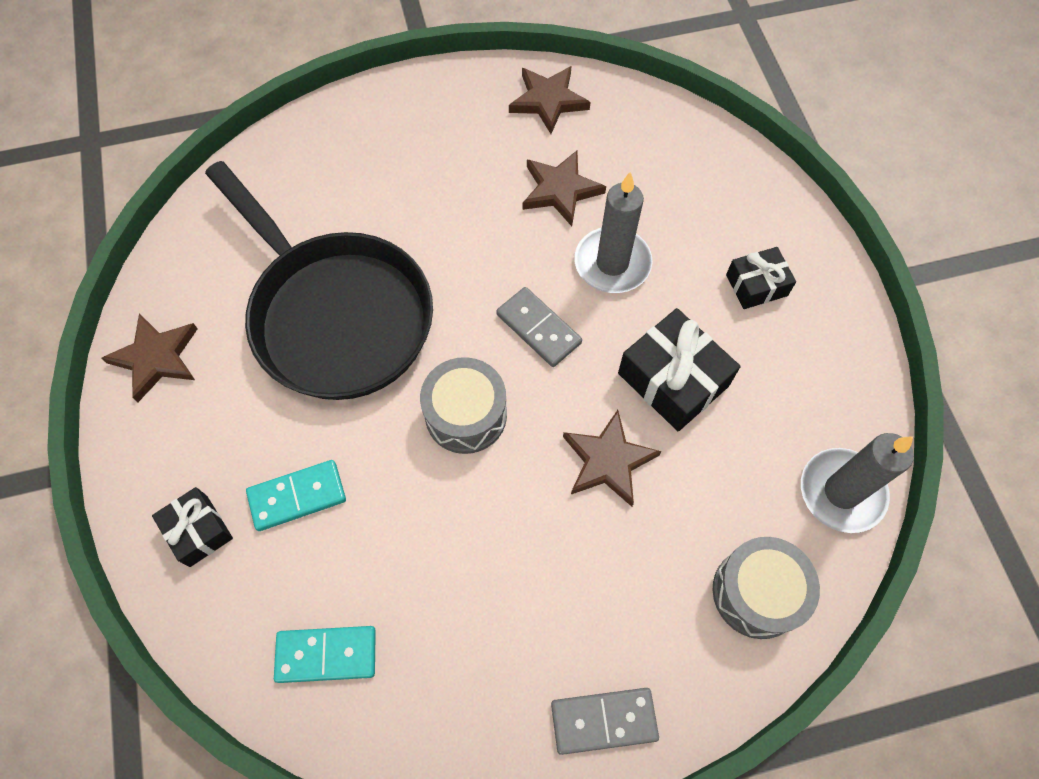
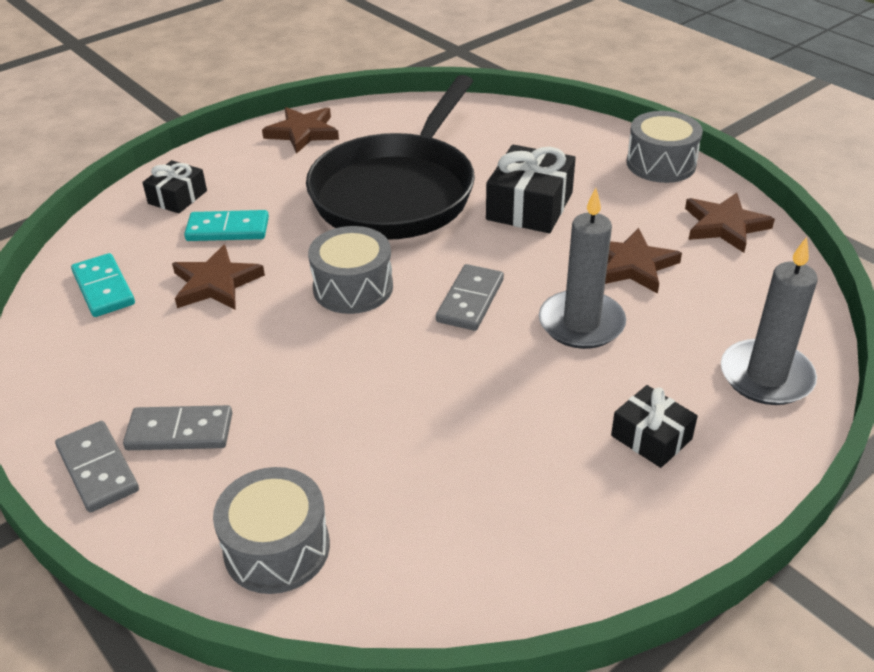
camera: 65 degrees right, 25 degrees down
turquoise domino [246,460,346,531] -> turquoise domino turned 45 degrees counterclockwise [184,210,269,241]
brown star [563,410,661,507] -> brown star moved to [172,245,265,310]
black gift [618,308,741,431] -> black gift moved to [486,145,576,233]
grey candle [801,433,914,533] -> grey candle moved to [721,237,818,405]
none -> grey domino [123,405,232,450]
none -> grey drum [627,111,703,183]

